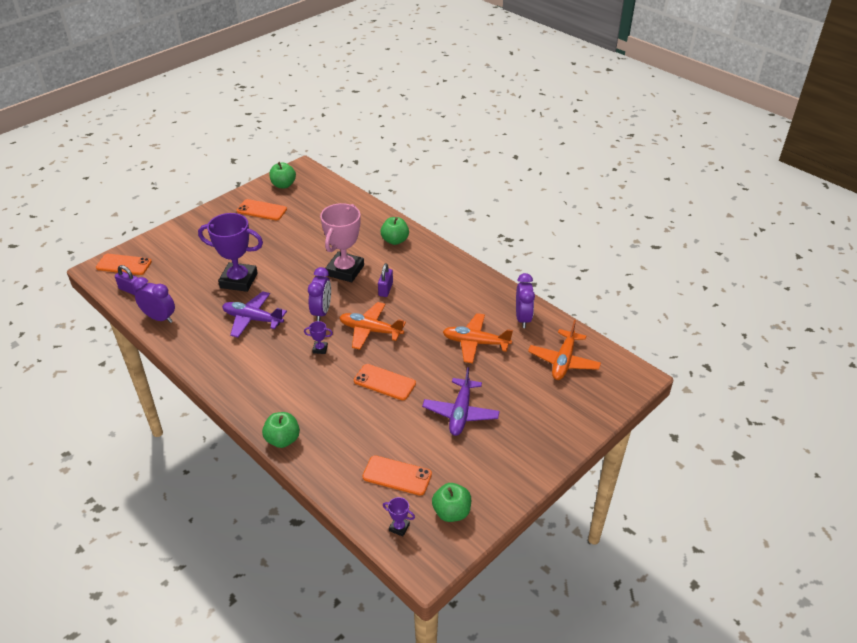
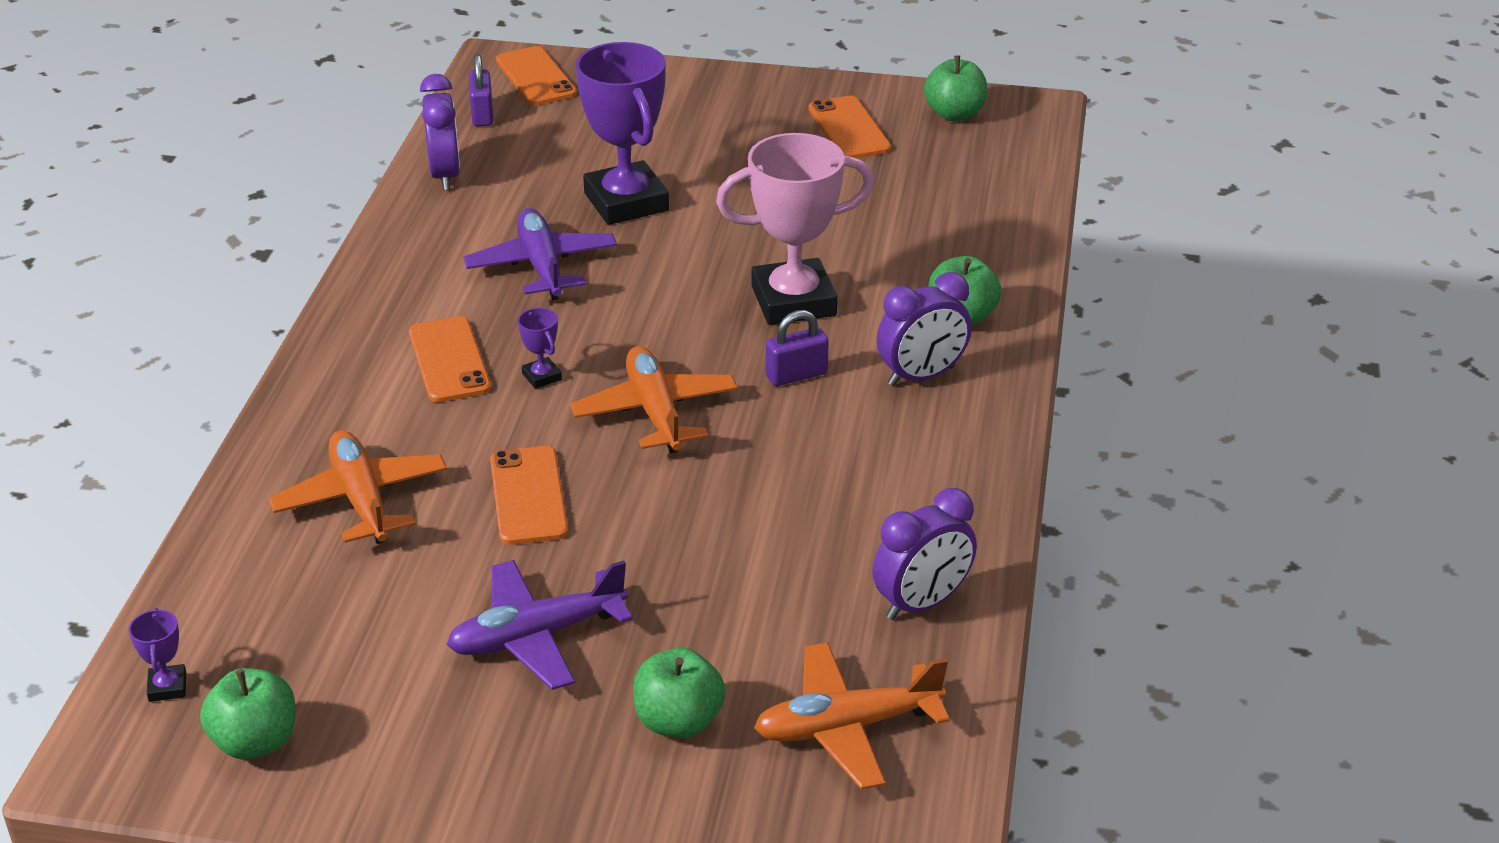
camera: 55 degrees right, 5 degrees down
green apple [262,412,300,448] -> green apple moved to [633,648,725,738]
purple clock [308,267,331,321] -> purple clock moved to [877,272,972,386]
orange phone [363,455,432,496] -> orange phone moved to [409,316,491,402]
orange plane [443,313,513,363] -> orange plane moved to [269,430,447,544]

